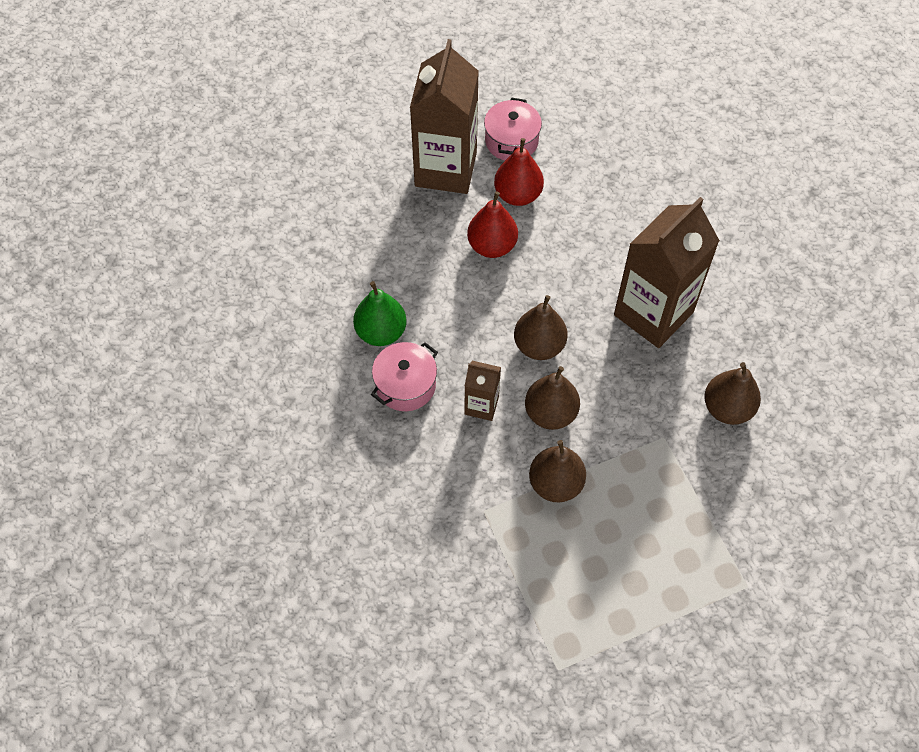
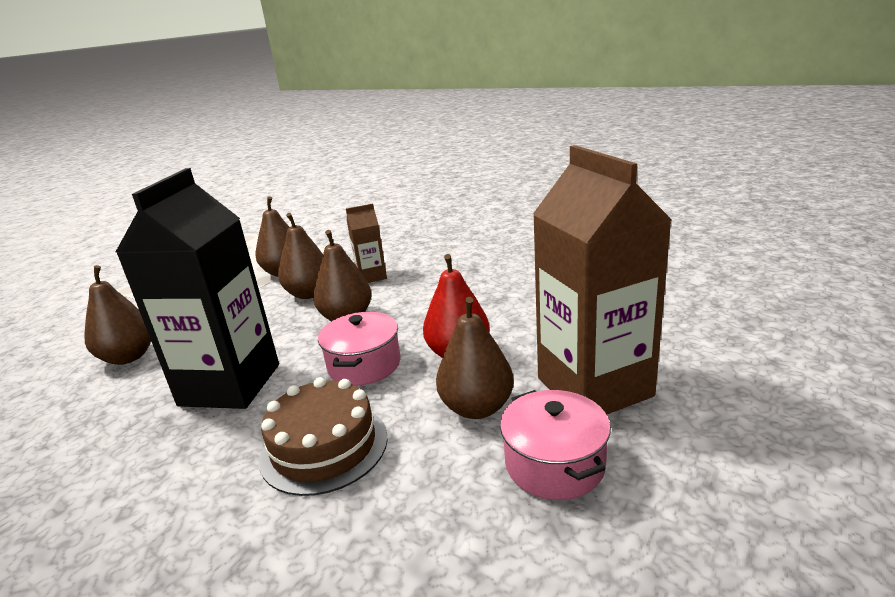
camera: 150 degrees right, 35 degrees down
green pear [353,281,407,346] -> none
pink pot [371,342,438,411] -> pink pot moved to [318,312,401,386]
red pear [494,138,544,206] -> brown pear [436,297,514,419]
brown carton [614,197,720,348] -> black carton [116,168,279,409]
none -> brown cake [259,377,388,496]

